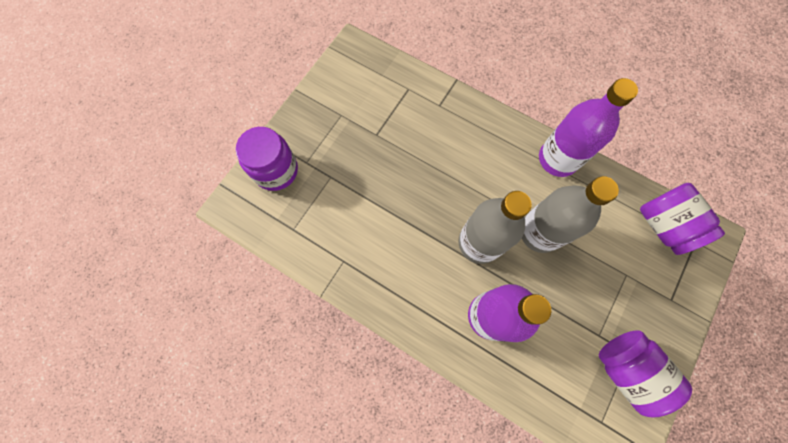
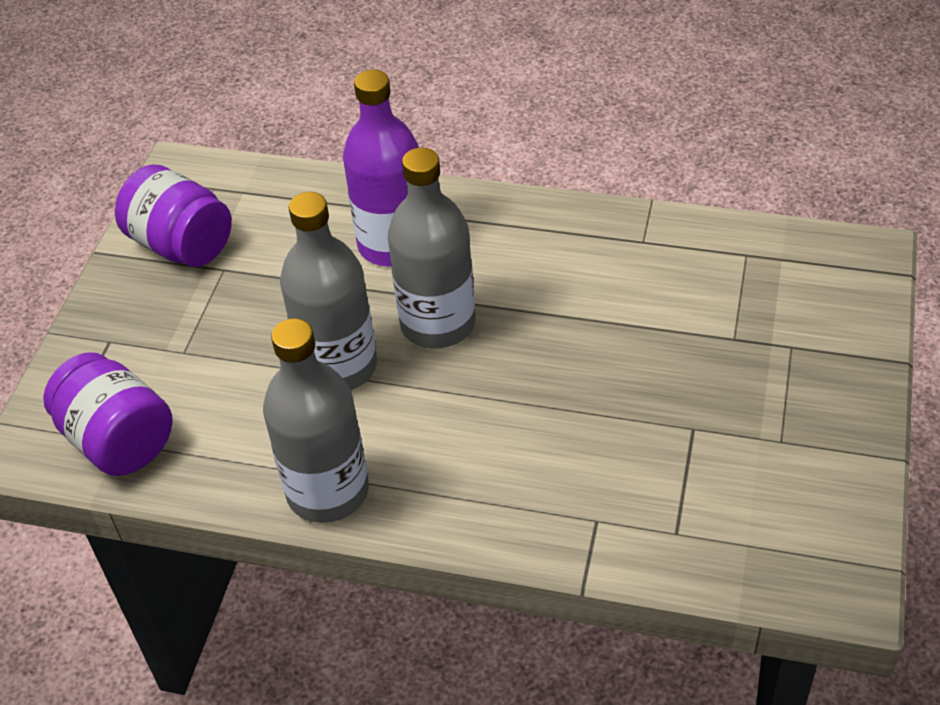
camera: 165 degrees right, 25 degrees down
purple jar [236,127,298,191] -> none
purple bottle [539,78,638,177] -> grey bottle [263,318,369,523]

